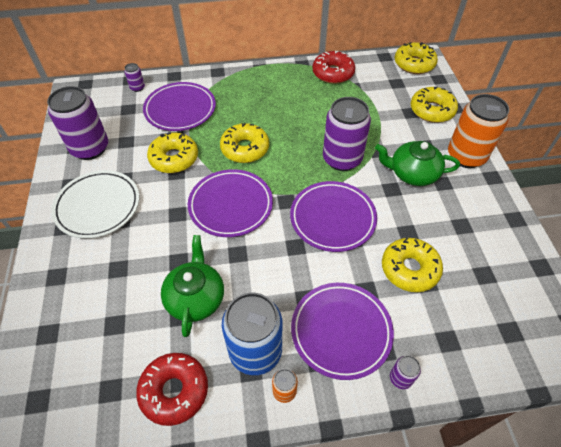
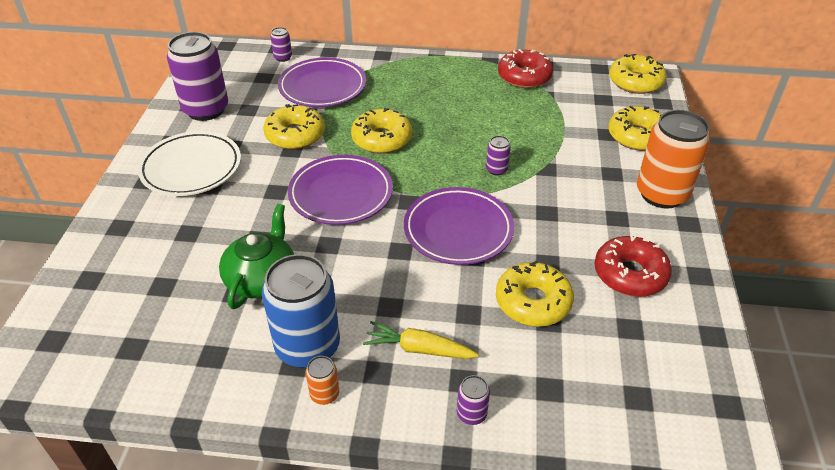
camera: 15 degrees right, 10 degrees down
red donut [136,353,208,426] -> red donut moved to [595,236,672,297]
purple plate [291,283,394,380] -> yellow carrot [363,321,479,359]
purple can [323,97,371,171] -> purple can [486,136,511,176], size x0.43
green teapot [375,141,460,186] -> none

